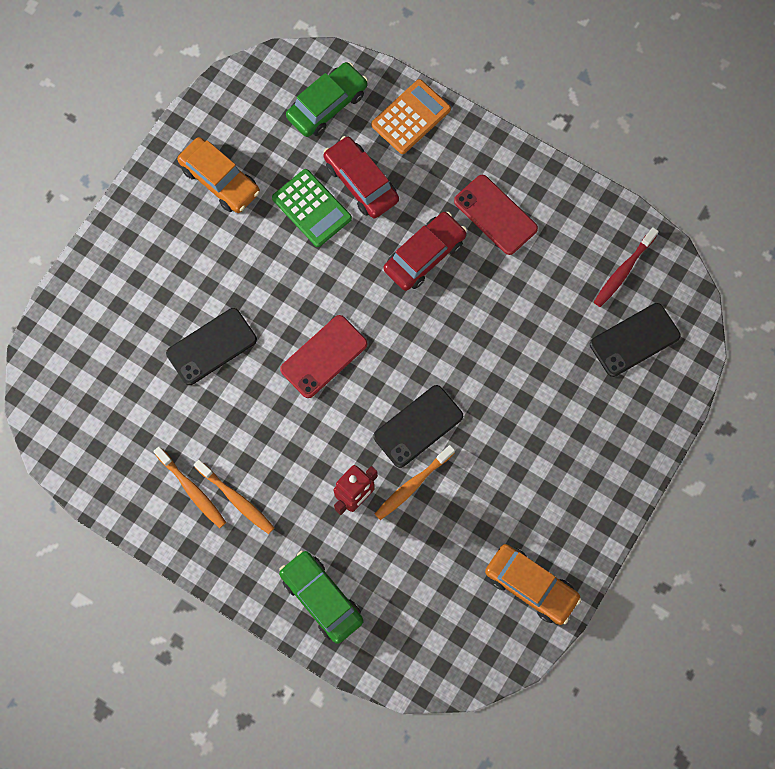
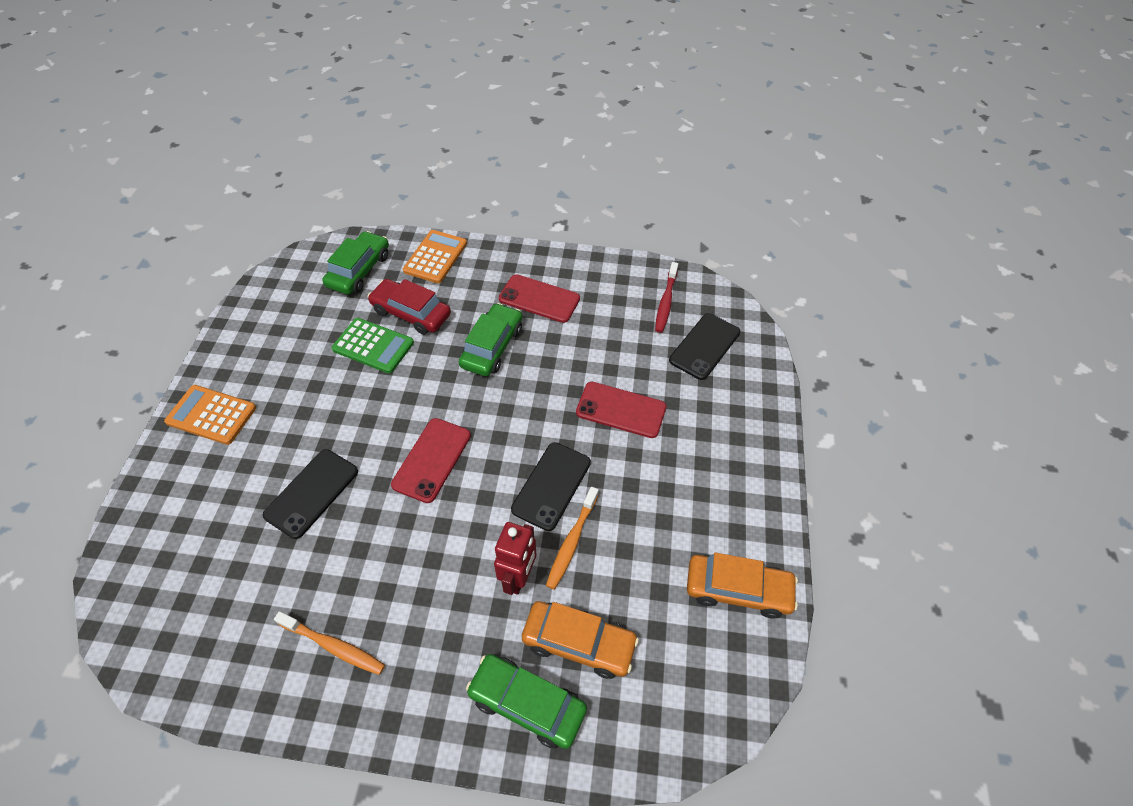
camera: 25 degrees left, 20 degrees down
orange car [177,137,260,213] -> orange car moved to [522,601,639,679]
orange toothbrush [194,460,275,534] -> none
red car [383,212,467,291] -> green car [459,303,522,376]
none -> orange calculator [164,385,256,445]
none -> red phone [576,382,666,438]

